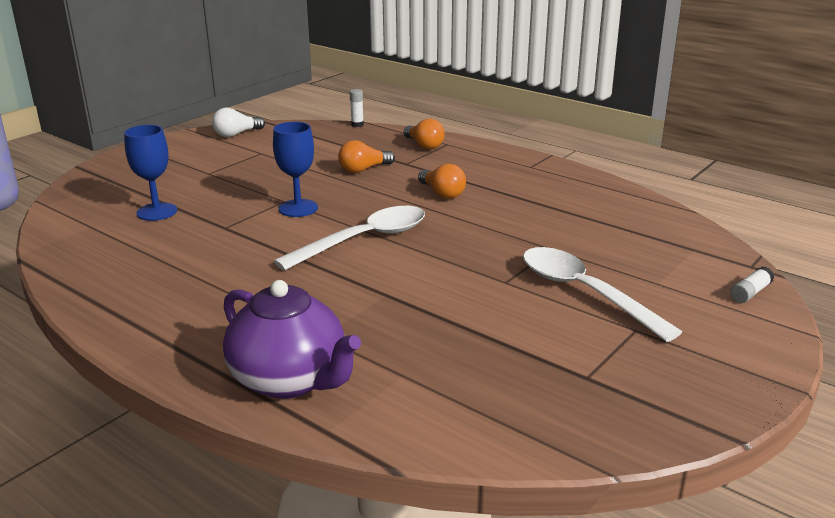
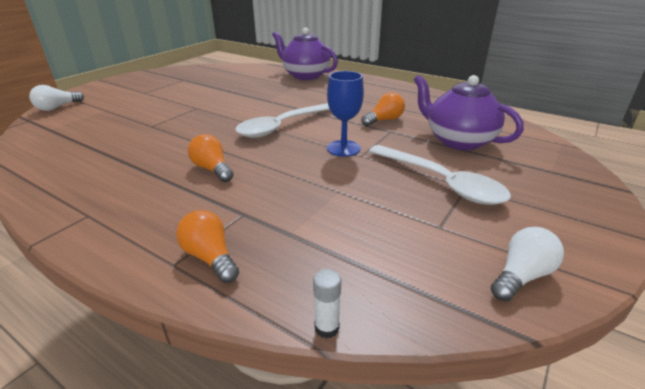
camera: 175 degrees right, 5 degrees up
blue goblet [124,125,177,221] -> purple teapot [414,75,524,150]
orange light bulb [338,140,395,173] -> orange light bulb moved to [361,92,405,127]
white spoon [523,247,682,342] -> white spoon moved to [369,145,511,205]
white glue stick [730,267,774,303] -> white light bulb [29,85,84,111]

